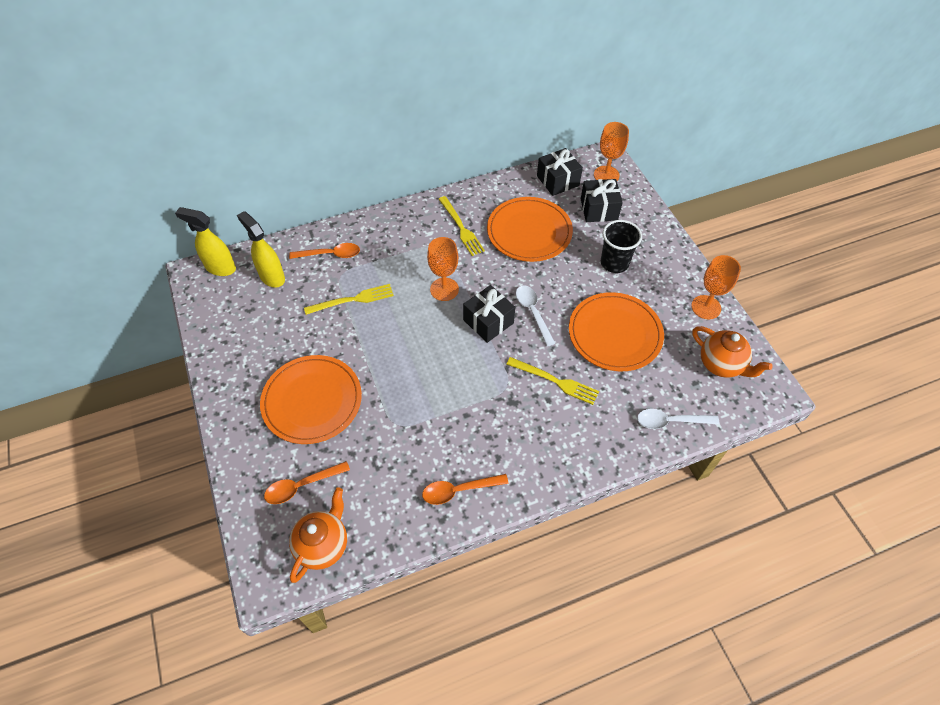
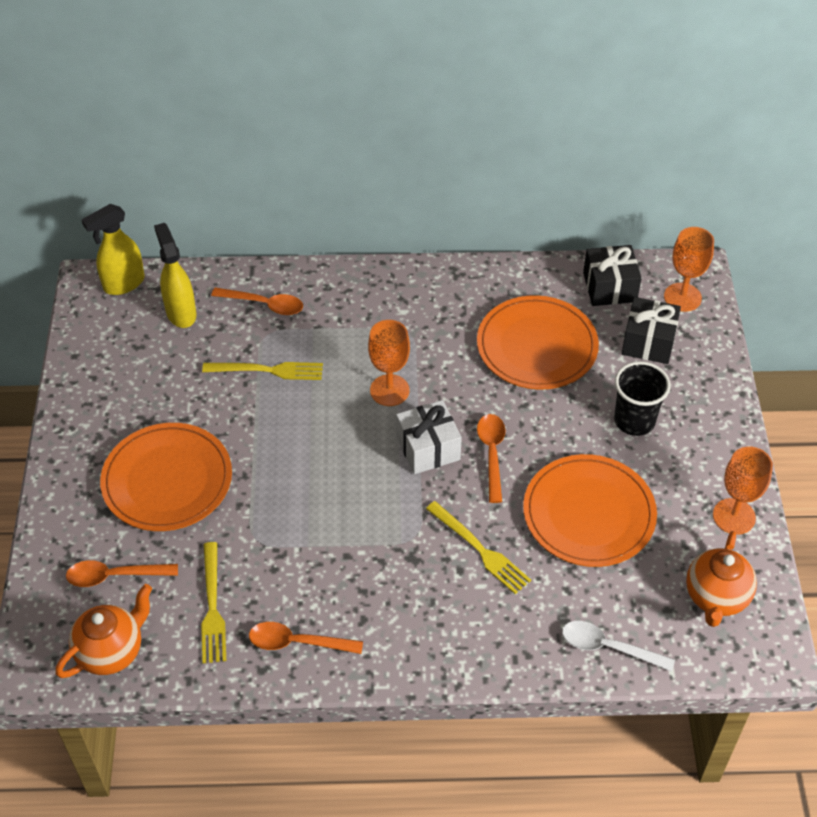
camera: 20 degrees right, 5 degrees down
yellow spray bottle [175,207,236,276] -> yellow spray bottle turned 75 degrees counterclockwise [82,204,145,295]
yellow fork [439,196,485,256] -> yellow fork moved to [201,542,226,663]
black gift [463,285,515,343] -> white gift [396,400,462,474]
white spoon [516,285,556,347] -> orange spoon [477,414,505,503]
orange teapot [692,326,773,378] -> orange teapot turned 45 degrees clockwise [686,531,757,627]

